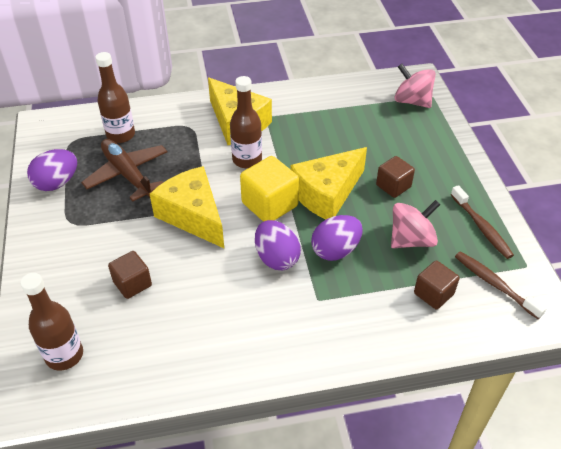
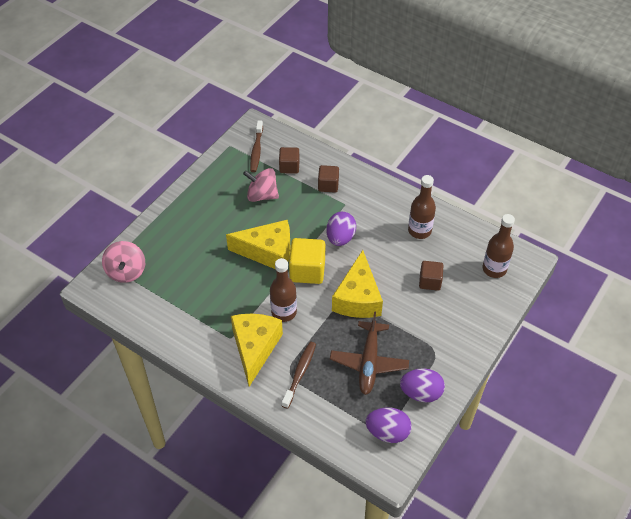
camera: 135 degrees left, 5 degrees up
brown bottle [95,52,135,143] -> brown bottle moved to [408,175,436,239]
purple egg [311,215,363,261] -> purple egg moved to [366,407,412,443]
brown cube [376,156,415,198] -> brown cube moved to [318,165,339,193]
brown toothbrush [451,185,514,259] -> brown toothbrush moved to [282,342,316,409]

